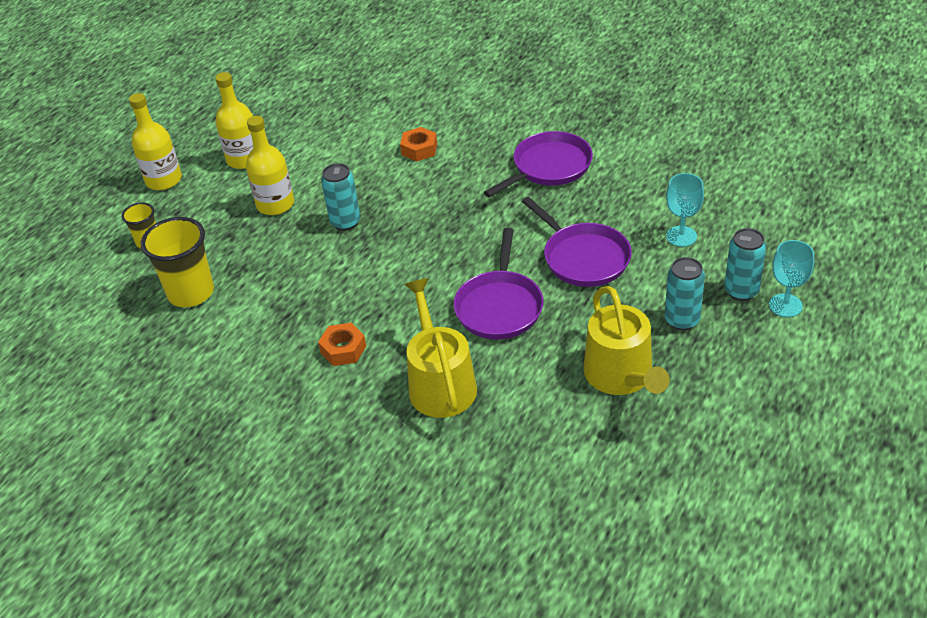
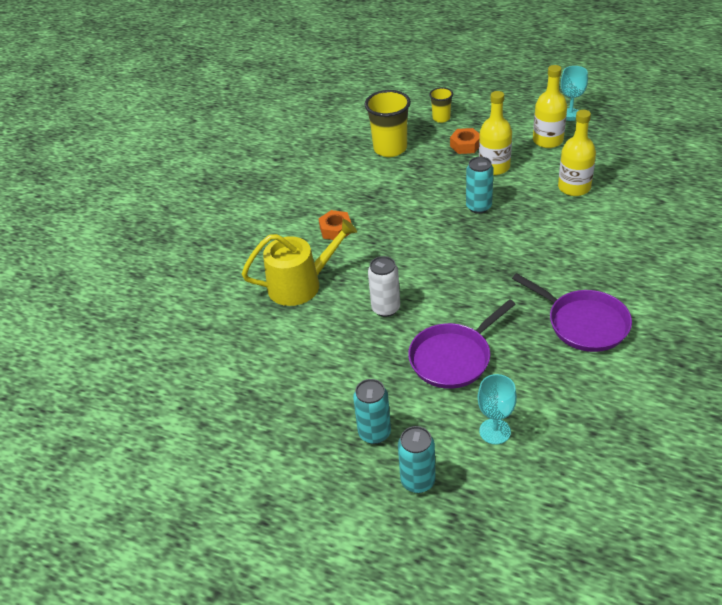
camera: 85 degrees right, 0 degrees up
yellow bottle [129,93,182,190] -> yellow bottle moved to [558,110,596,196]
orange nut [400,127,437,162] -> orange nut moved to [450,128,480,154]
purple pan [453,228,544,339] -> white can [368,256,400,317]
yellow watering can [584,286,670,395] -> none
turquoise goblet [769,240,814,317] -> turquoise goblet moved to [561,66,588,121]

